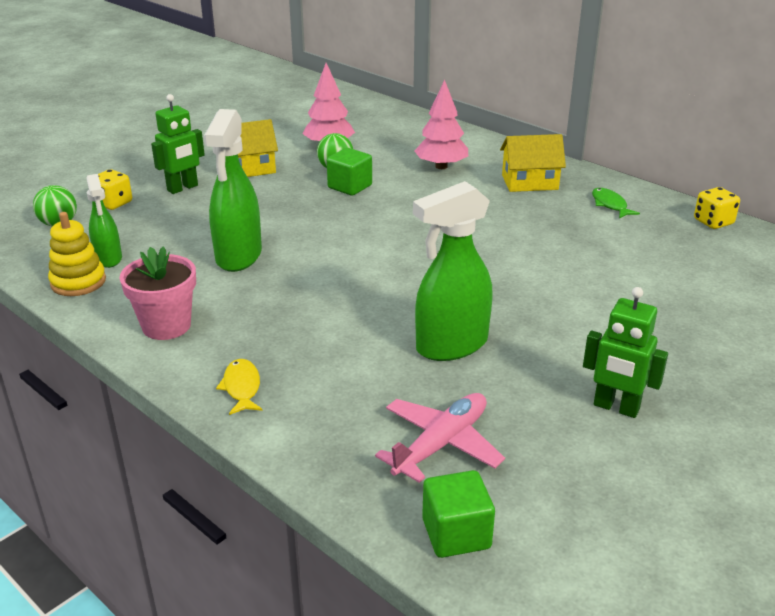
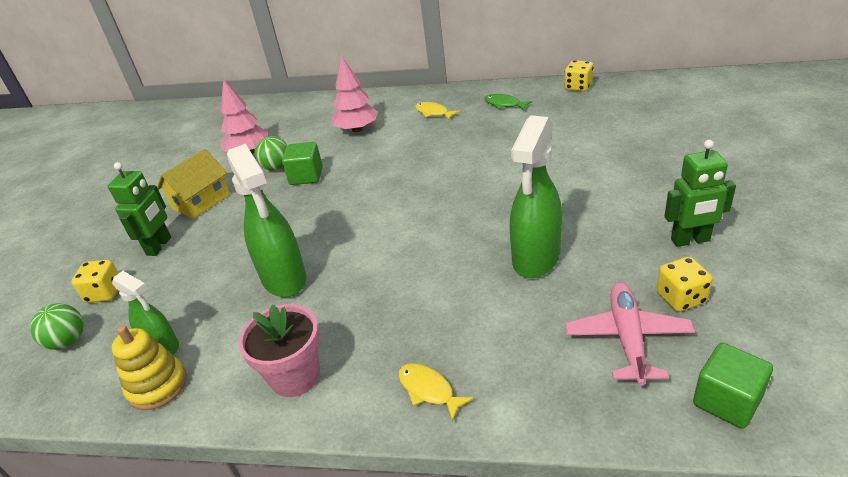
camera: 30 degrees left, 5 degrees up
yellow house [500,134,566,192] -> yellow fish [415,102,460,120]
none -> yellow dice [656,257,713,312]

